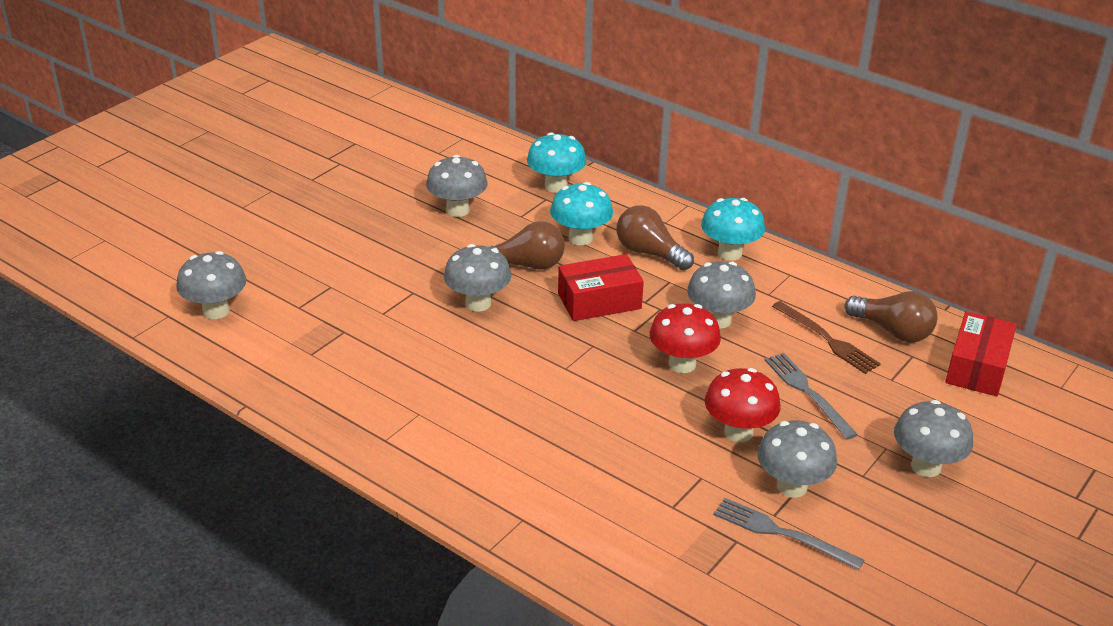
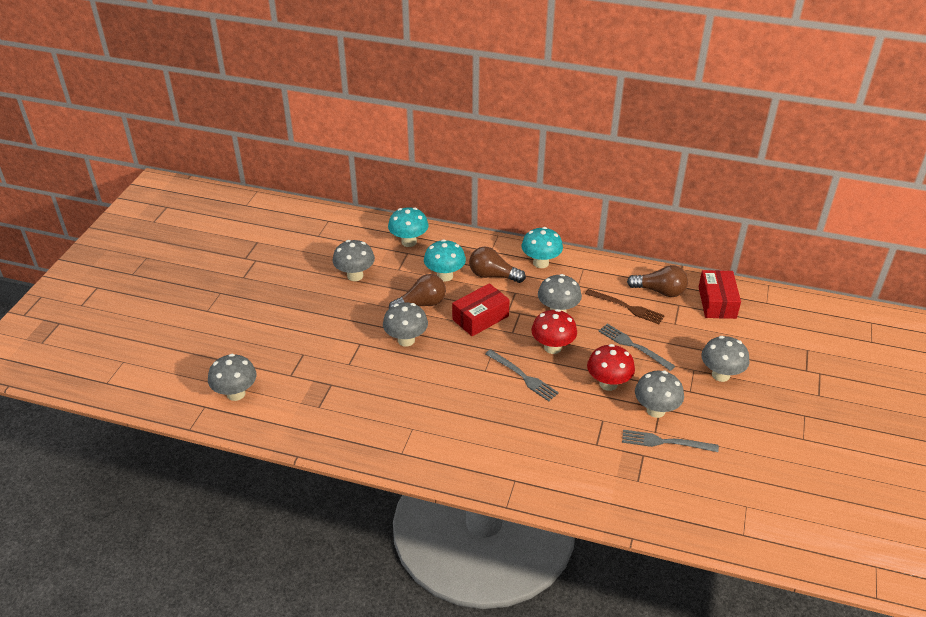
camera: 20 degrees left, 5 degrees up
none -> grey fork [485,349,559,401]

